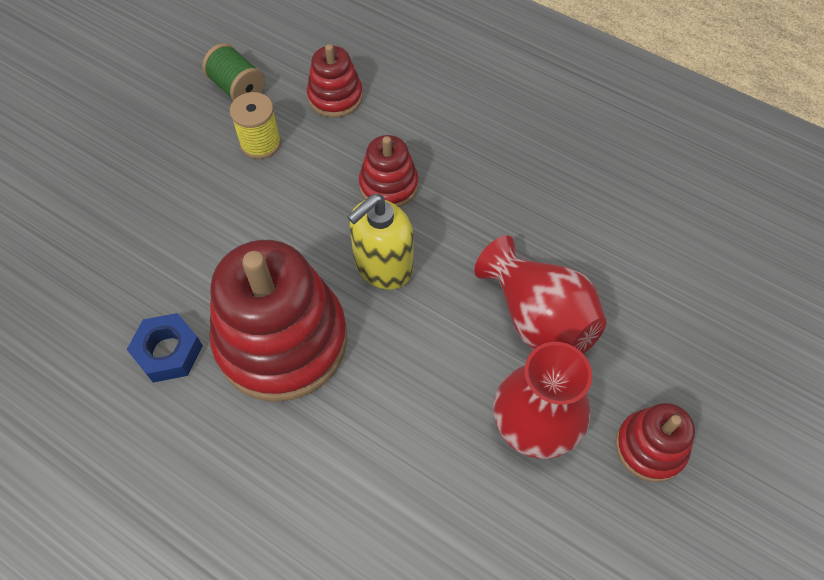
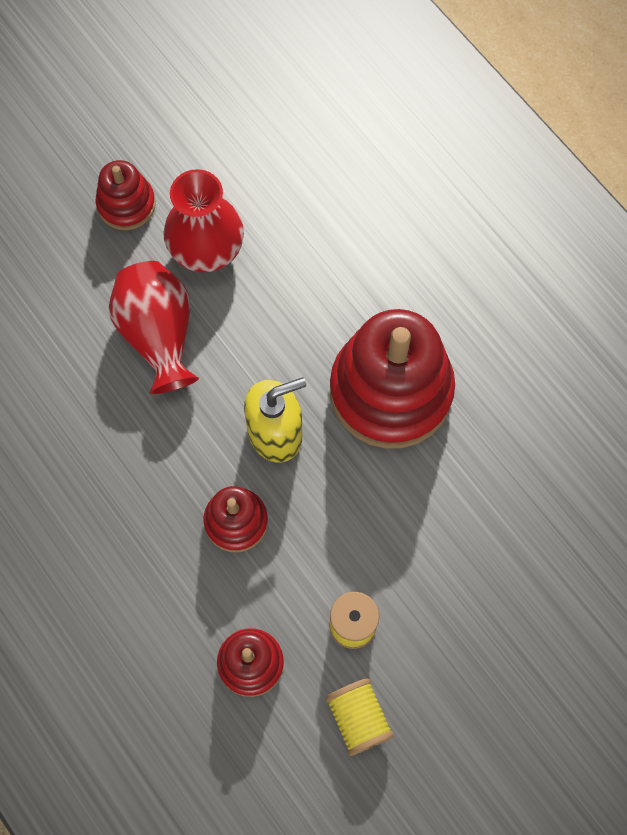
camera: 160 degrees left, 10 degrees up
blue nut [127,313,203,383] -> none
green spool [202,43,265,101] -> yellow spool [325,678,394,756]

